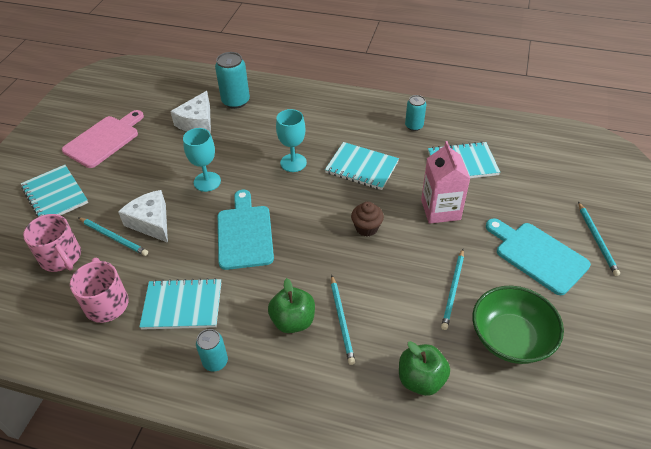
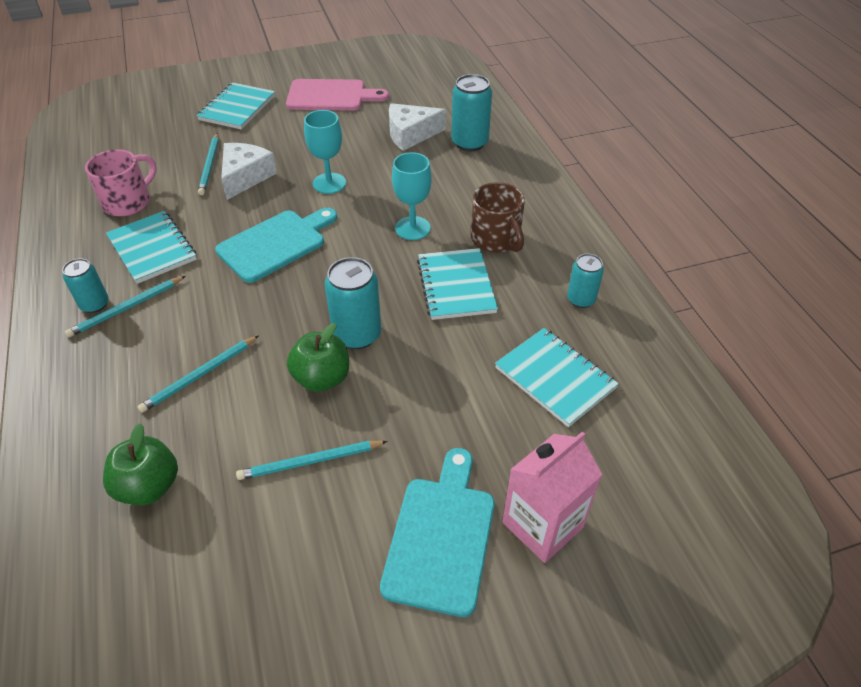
camera: 55 degrees right, 0 degrees up
pink mug [23,214,81,272] -> none
green apple [268,278,315,333] -> green apple moved to [287,323,349,392]
brown cupcake [351,202,384,236] -> turquoise can [325,257,382,349]
pink carton [421,141,470,224] -> pink carton moved to [503,431,603,563]
green bowl [472,286,564,364] -> none
turquoise pencil [578,202,620,276] -> turquoise pencil moved to [65,276,186,337]
none -> brown mug [471,182,525,253]

